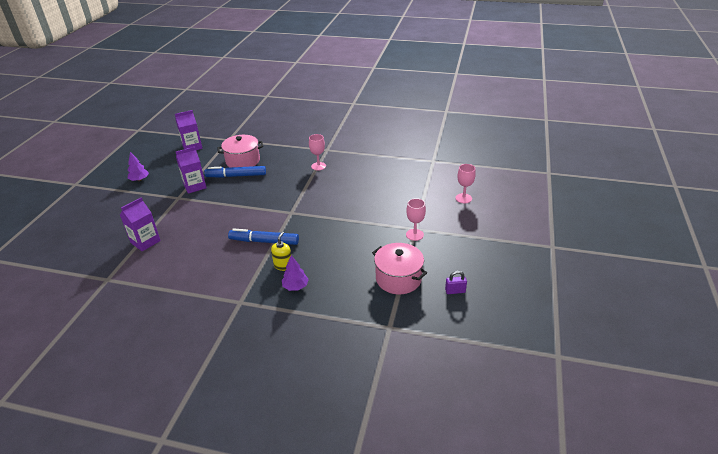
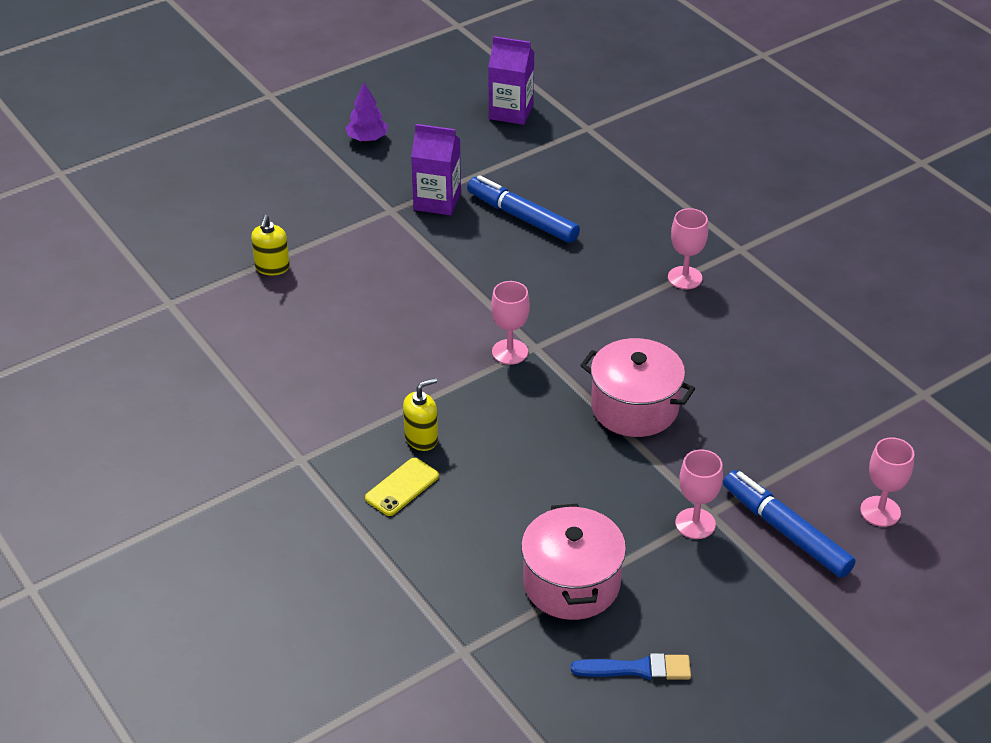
camera: 40 degrees right, 5 degrees up
purple carton [120,197,161,251] -> yellow soap dispenser [251,215,290,275]
pink pot [218,135,263,168] -> pink pot moved to [580,338,695,437]
blue marker [228,228,299,245] -> blue marker moved to [723,470,856,578]
purple tree [282,255,309,291] -> yellow phone [365,458,439,516]
purple padlock [445,271,467,294] -> blue brush [571,653,691,681]
none -> pink goblet [491,281,530,365]

